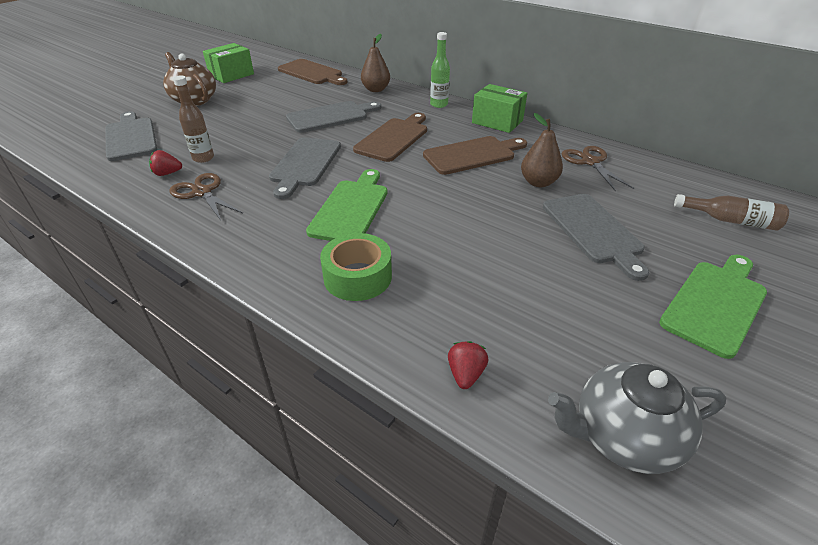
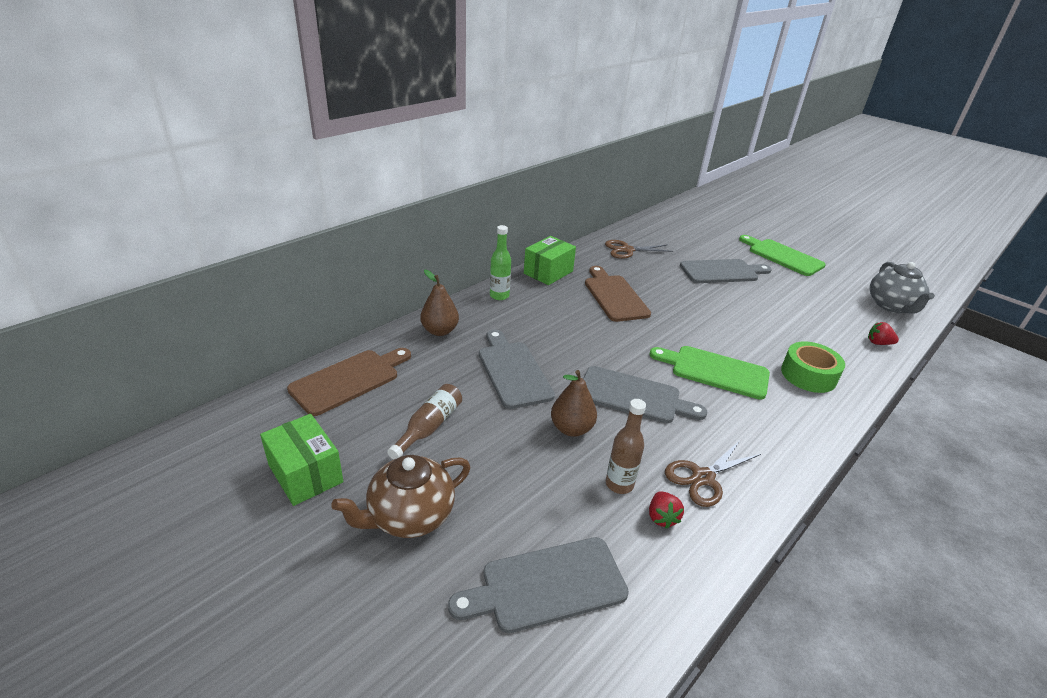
camera: 85 degrees left, 5 degrees down
brown cutting board [353,113,427,162] -> none
brown pear [521,113,563,187] -> brown pear moved to [551,370,597,437]
brown bottle [674,194,789,231] -> brown bottle moved to [387,384,462,460]

